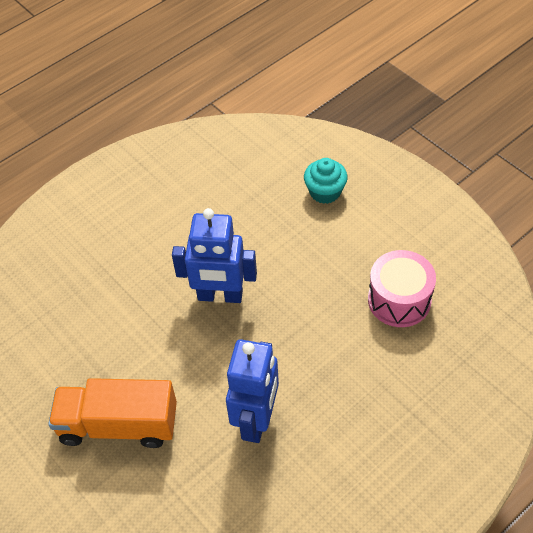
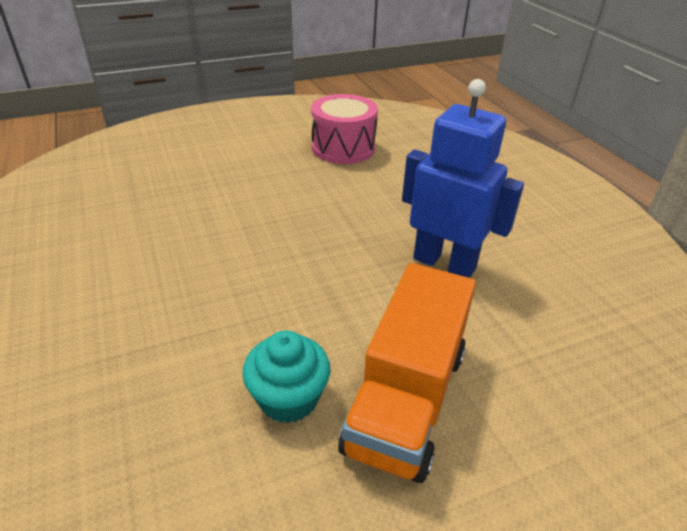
camera: 75 degrees left, 15 degrees down
blue robot [172,208,257,303] -> none
turquoise cupcake [304,158,348,204] -> turquoise cupcake moved to [243,330,331,423]

